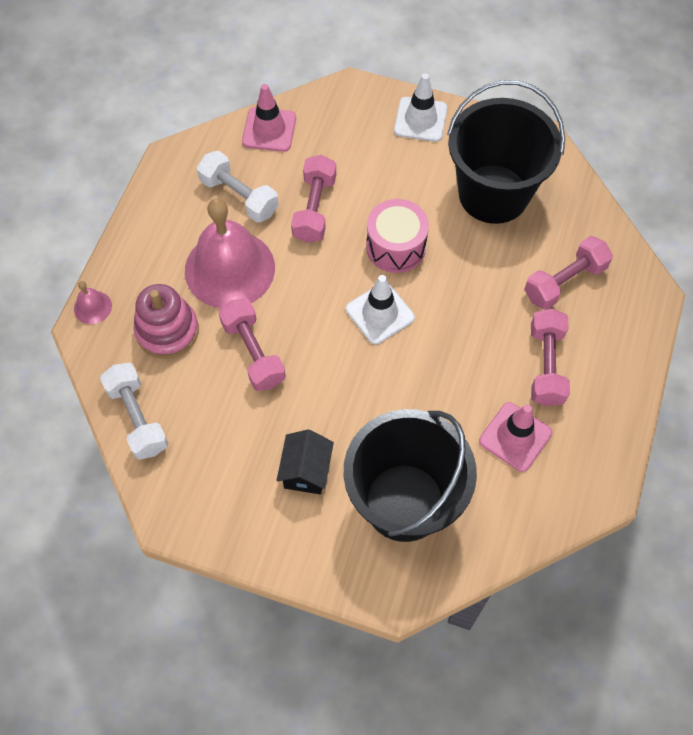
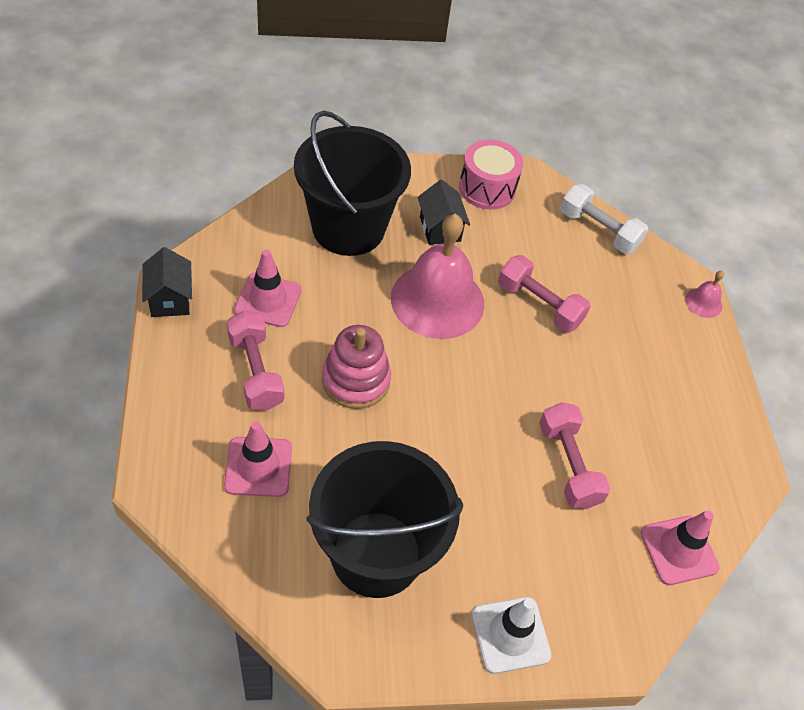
camera: 150 degrees right, 10 degrees down
pink stacking toy [133,284,199,359] -> pink stacking toy moved to [322,325,391,409]
pink bell [185,198,275,308] -> pink bell moved to [391,214,484,339]
white dumbbell [197,151,279,223] -> none
white traffic cone [346,275,415,344] -> none
pink drum [366,199,429,273] -> pink drum moved to [459,139,523,210]
pink dumbbell [524,236,613,310] -> pink traffic cone [224,421,292,497]
none -> black house [142,247,192,317]

